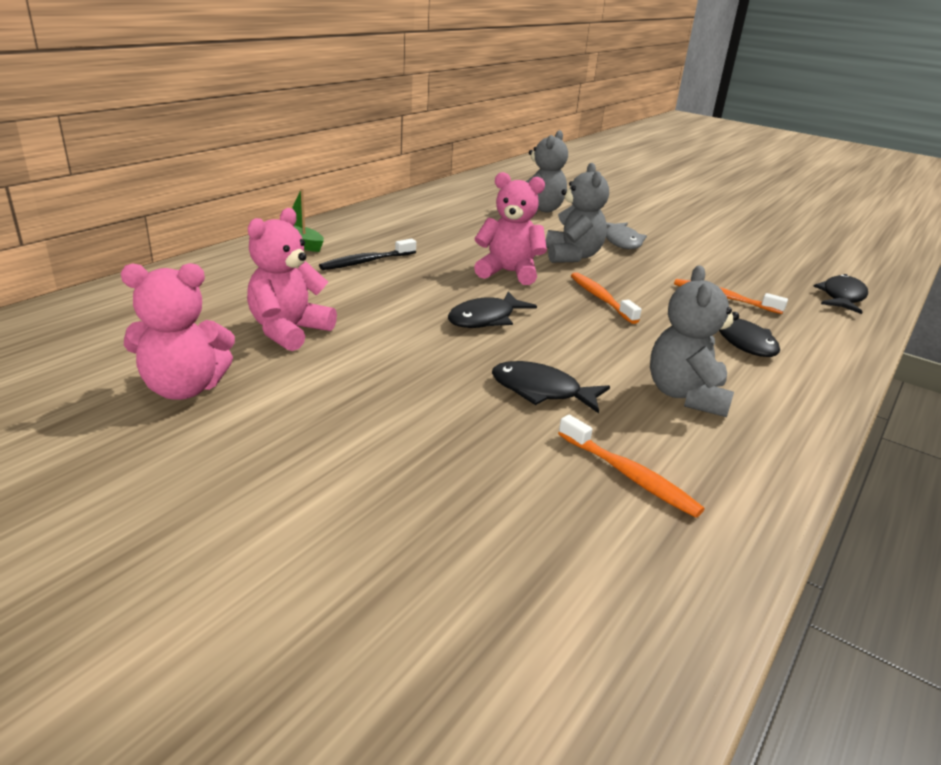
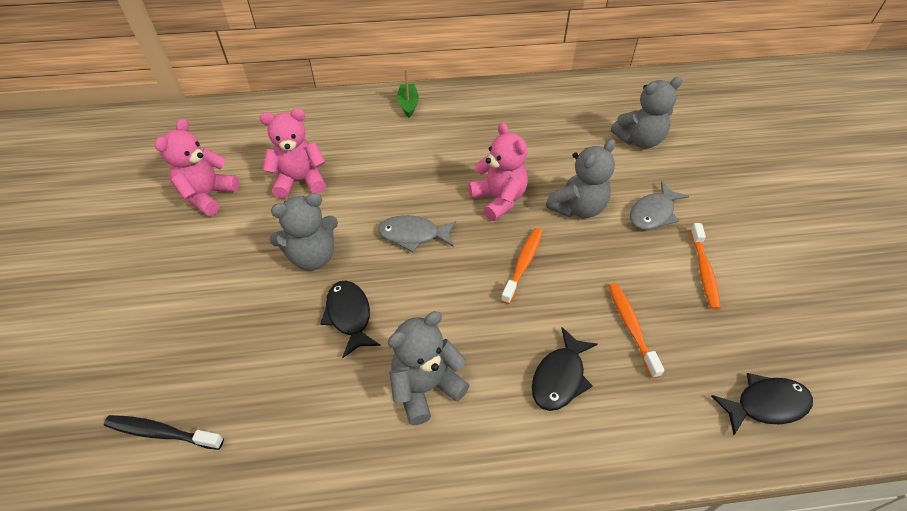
camera: 50 degrees right, 20 degrees up
pink teddy bear [121,263,235,400] -> pink teddy bear turned 75 degrees clockwise [155,118,239,216]
black toothbrush [319,239,416,270] -> black toothbrush moved to [104,415,224,450]
black fish [448,292,537,328] -> grey fish [378,215,456,252]
orange toothbrush [558,415,705,518] -> orange toothbrush moved to [690,223,721,310]
none -> grey teddy bear [270,193,338,270]

